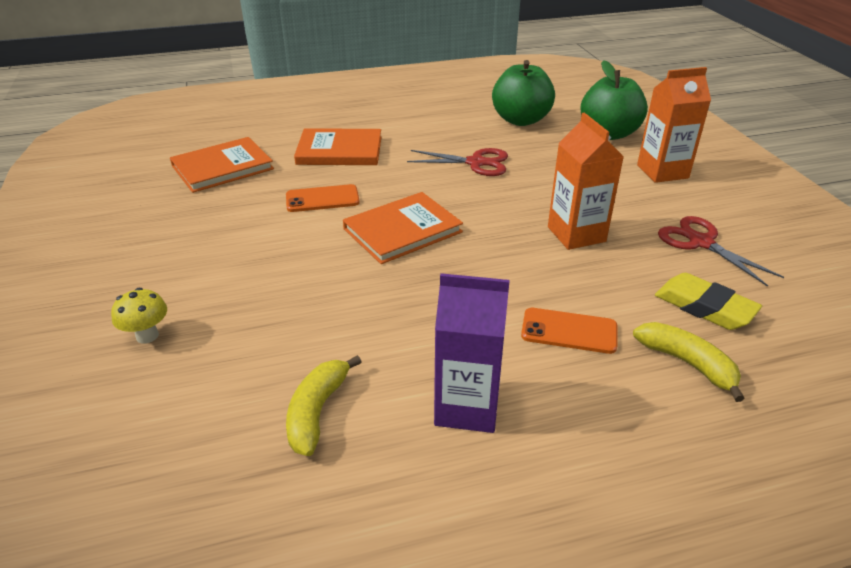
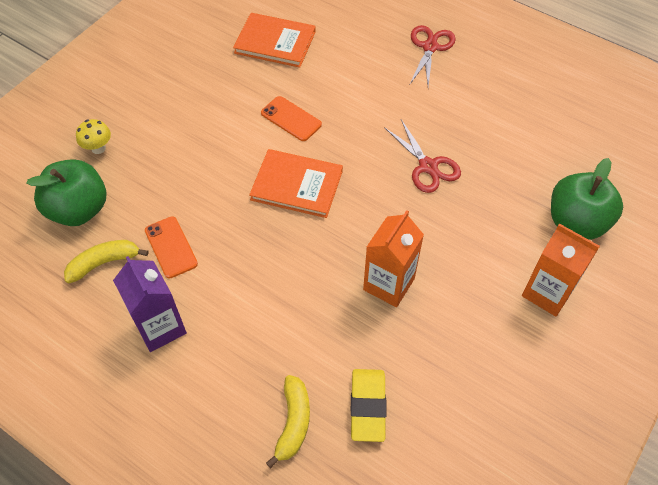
camera: 50 degrees right, 20 degrees up
orange book [294,128,382,165] -> none
green apple [492,60,555,126] -> green apple moved to [26,159,106,226]
orange phone [521,308,617,354] -> orange phone moved to [145,217,198,278]
red scissors [658,216,784,287] -> red scissors moved to [410,25,456,87]

